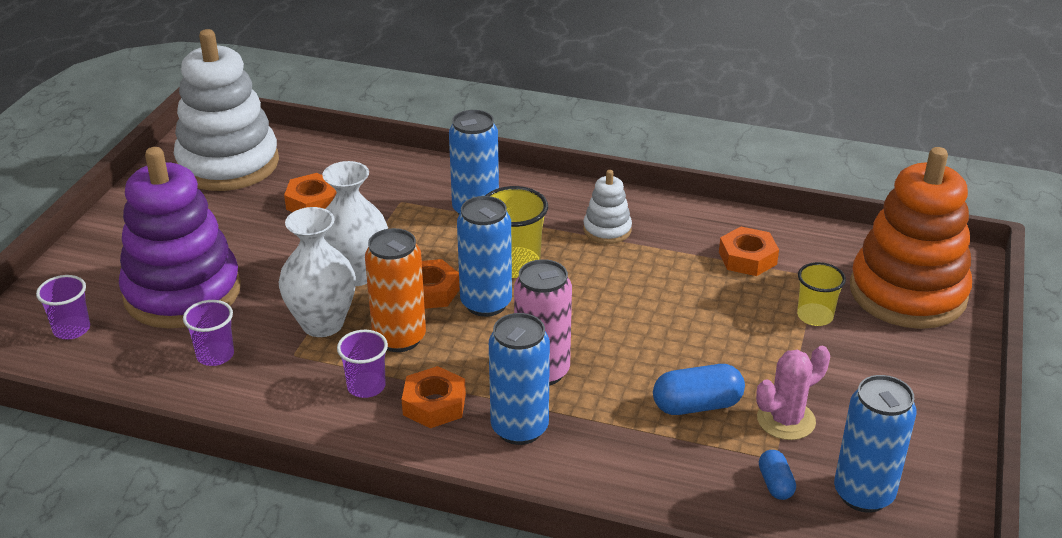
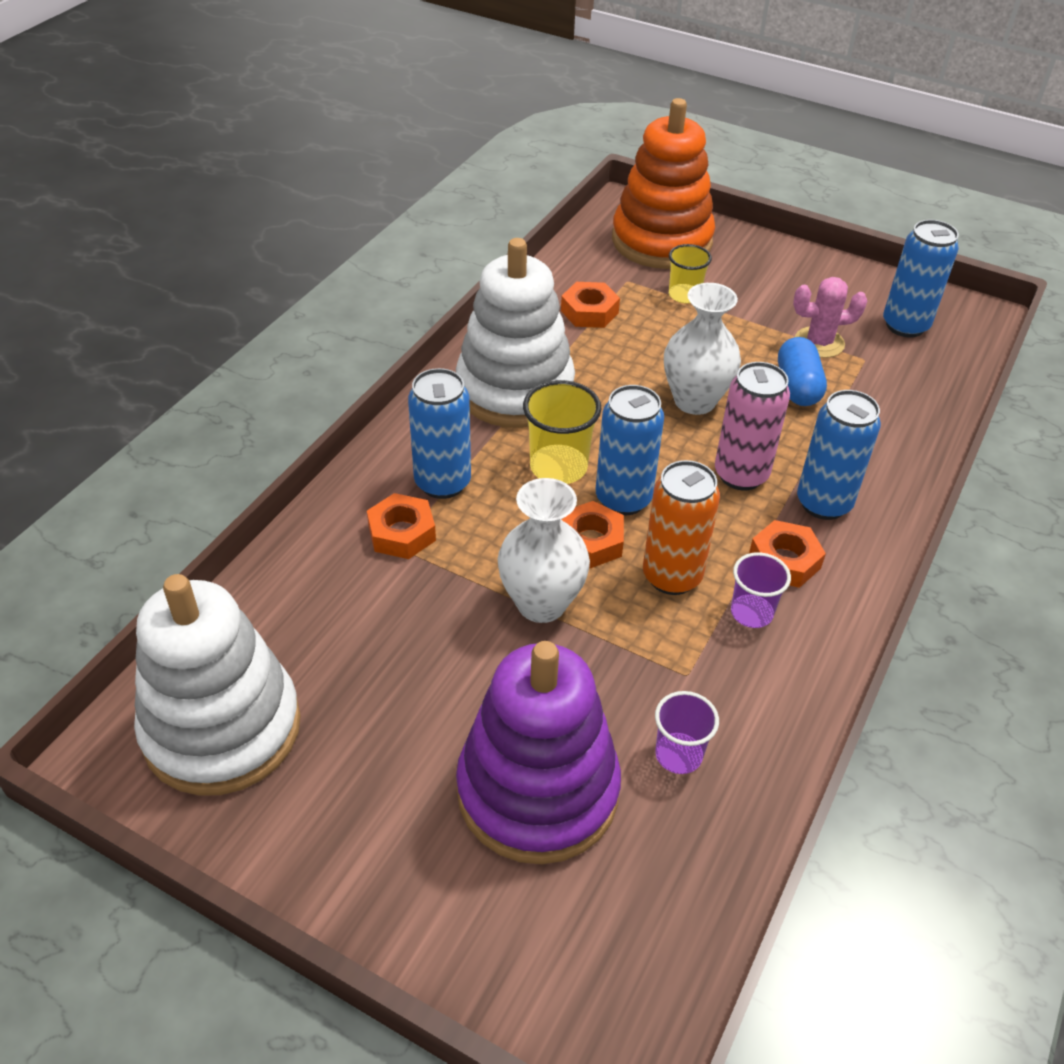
camera: 80 degrees left, 10 degrees up
purple cup [36,275,90,339] -> none
white vase [278,207,356,337] -> white vase moved to [664,283,741,415]
orange nut [284,173,336,212] -> orange nut moved to [367,493,436,559]
white stacking toy [583,170,632,244] -> white stacking toy [456,238,575,428], size x2.24
pink cactus [756,346,830,440] -> pink cactus turned 75 degrees counterclockwise [793,277,867,358]
blue capsule [759,450,796,500] -> none

